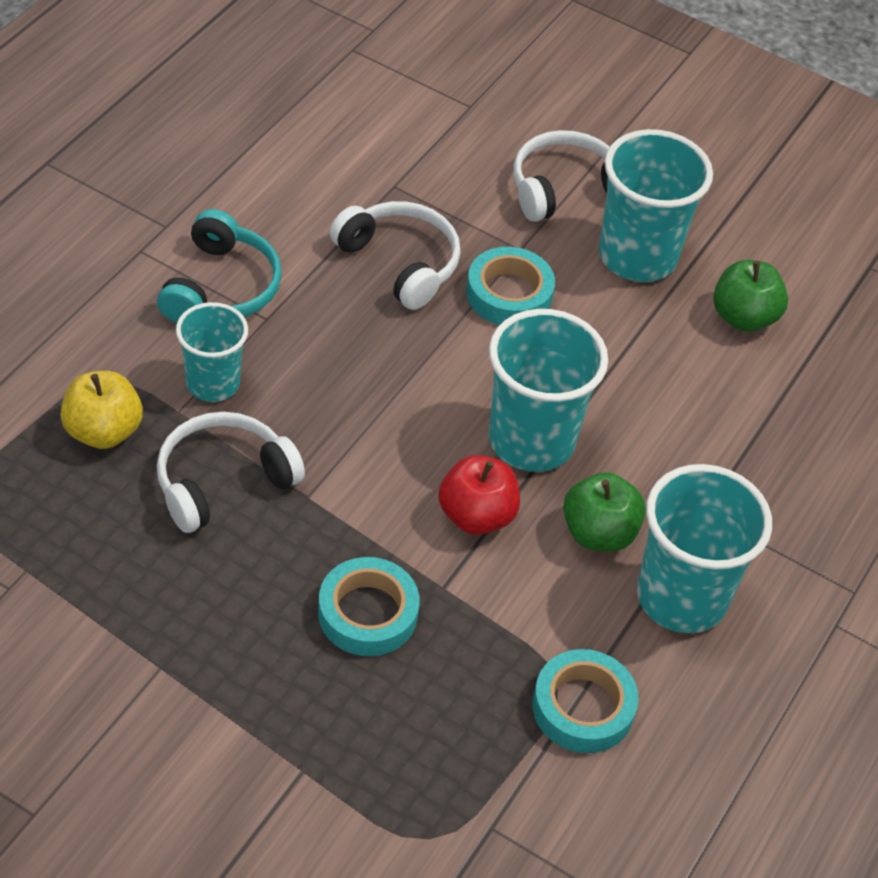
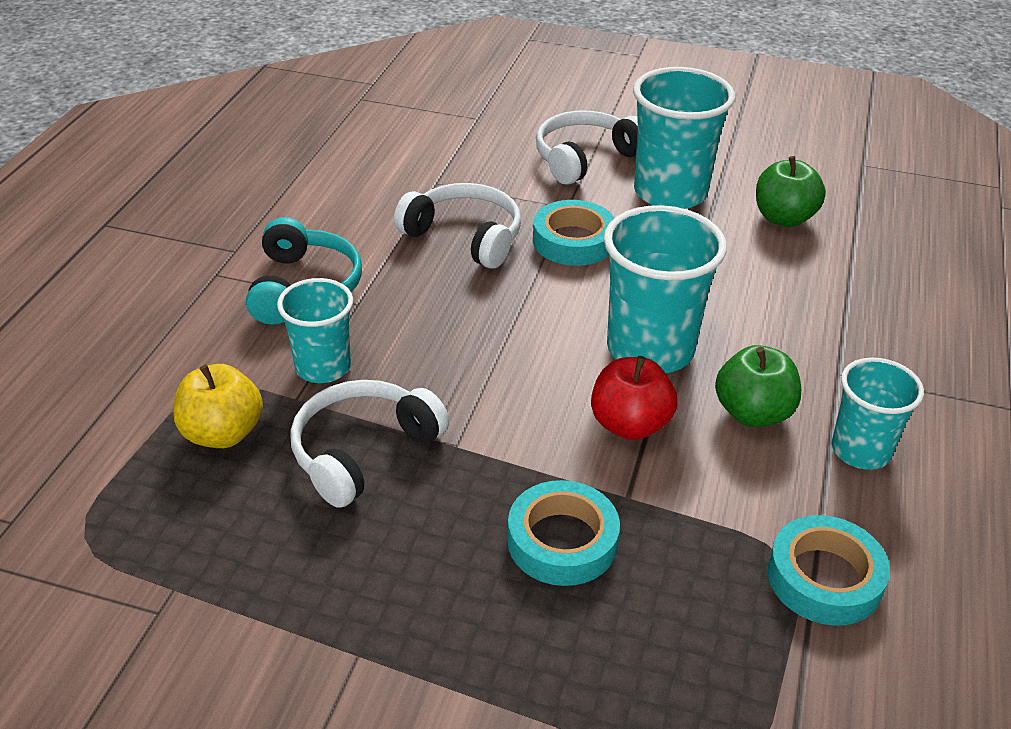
camera: 10 degrees left, 10 degrees down
turquoise cup [637,464,772,633] -> turquoise cup [832,358,924,470], size x0.62

